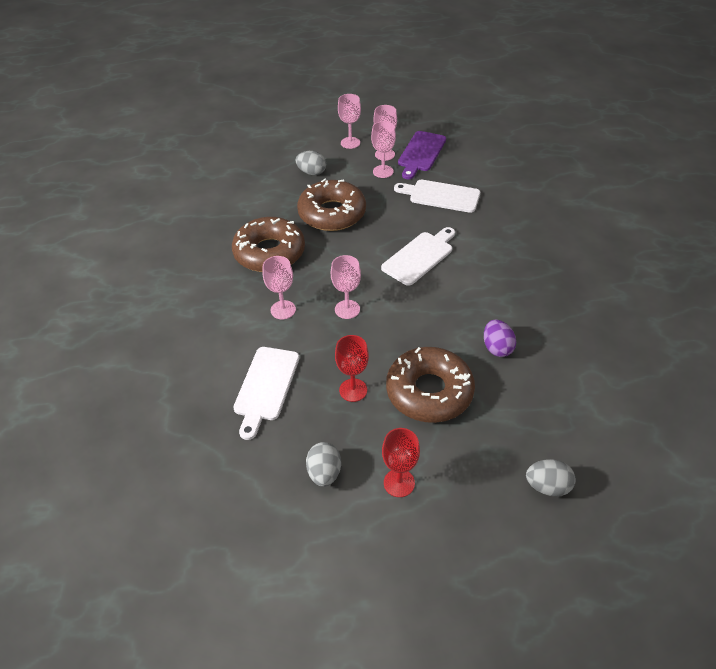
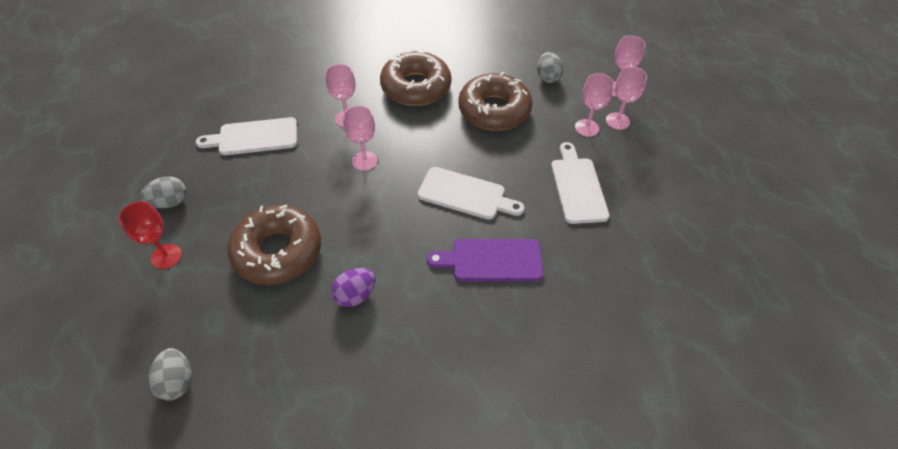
camera: 65 degrees right, 5 degrees up
red goblet [335,335,369,402] -> none
purple cutting board [398,131,446,179] -> purple cutting board moved to [427,239,543,281]

